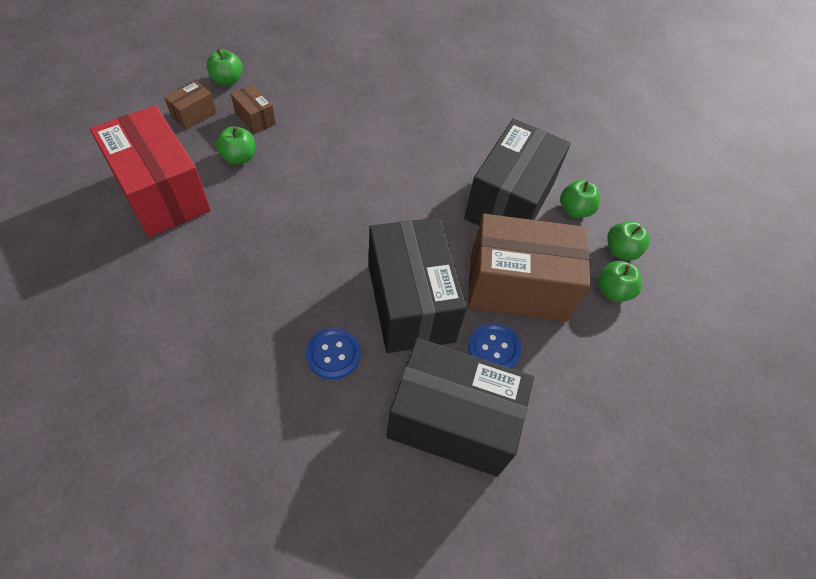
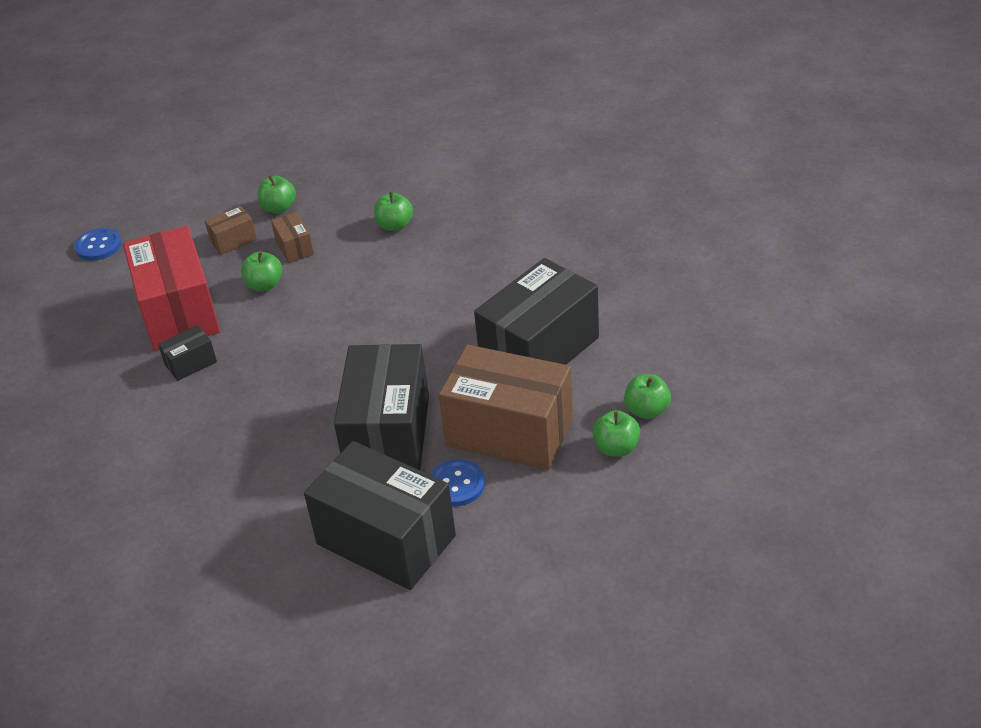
camera: 25 degrees right, 15 degrees down
blue button [306,328,361,380] -> blue button moved to [74,228,122,261]
green apple [560,180,600,218] -> green apple moved to [374,192,413,231]
none -> black box [158,325,217,381]

